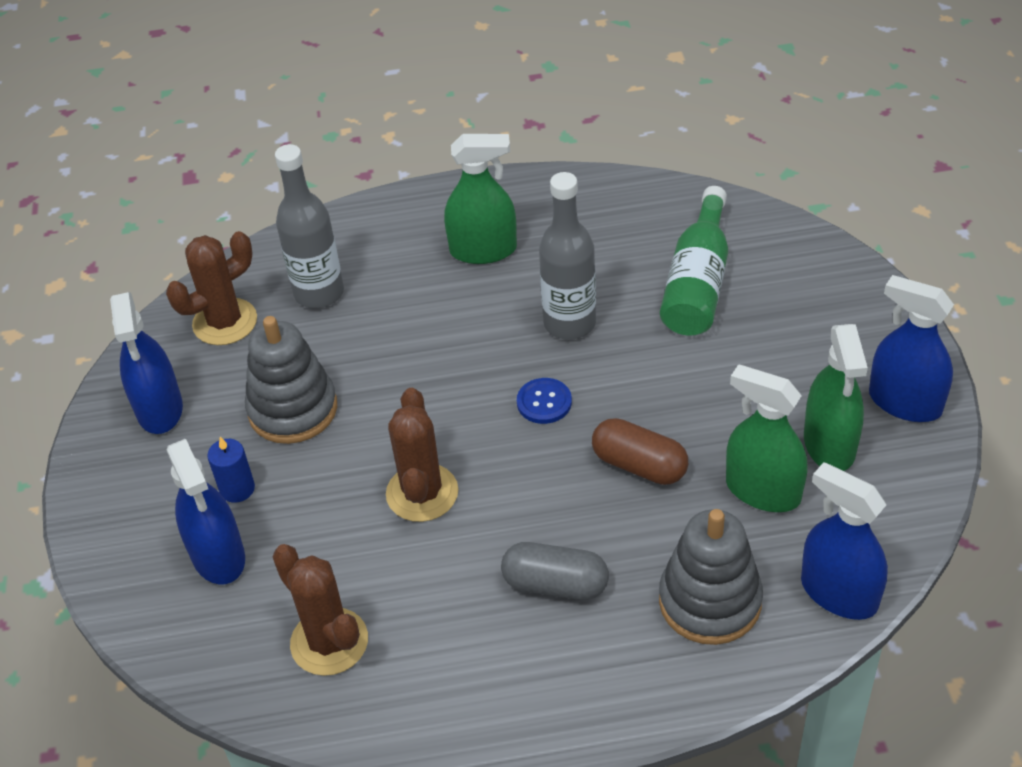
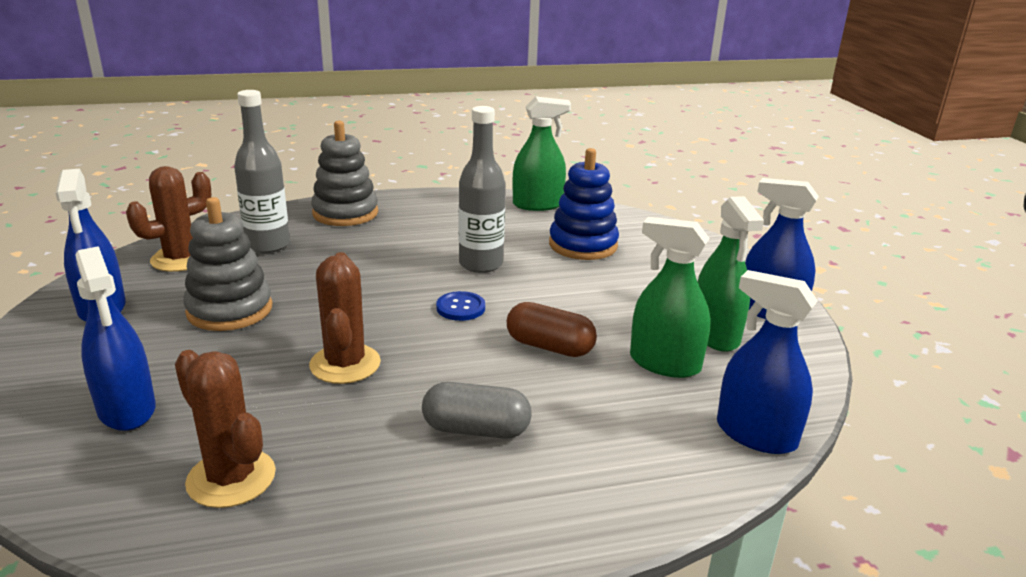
camera: 10 degrees left, 20 degrees down
blue candle [207,437,255,503] -> none
green spray bottle [444,134,517,264] -> green spray bottle moved to [512,97,571,211]
grey stacking toy [659,509,763,645] -> grey stacking toy moved to [311,120,378,226]
green bottle [660,186,728,335] -> blue stacking toy [549,148,619,260]

